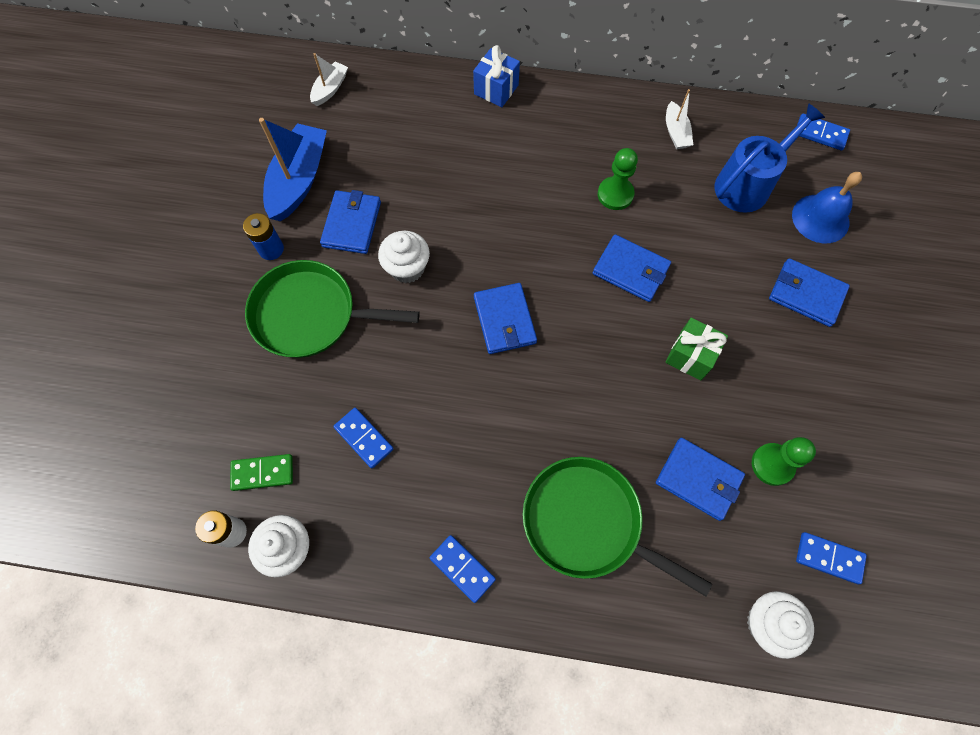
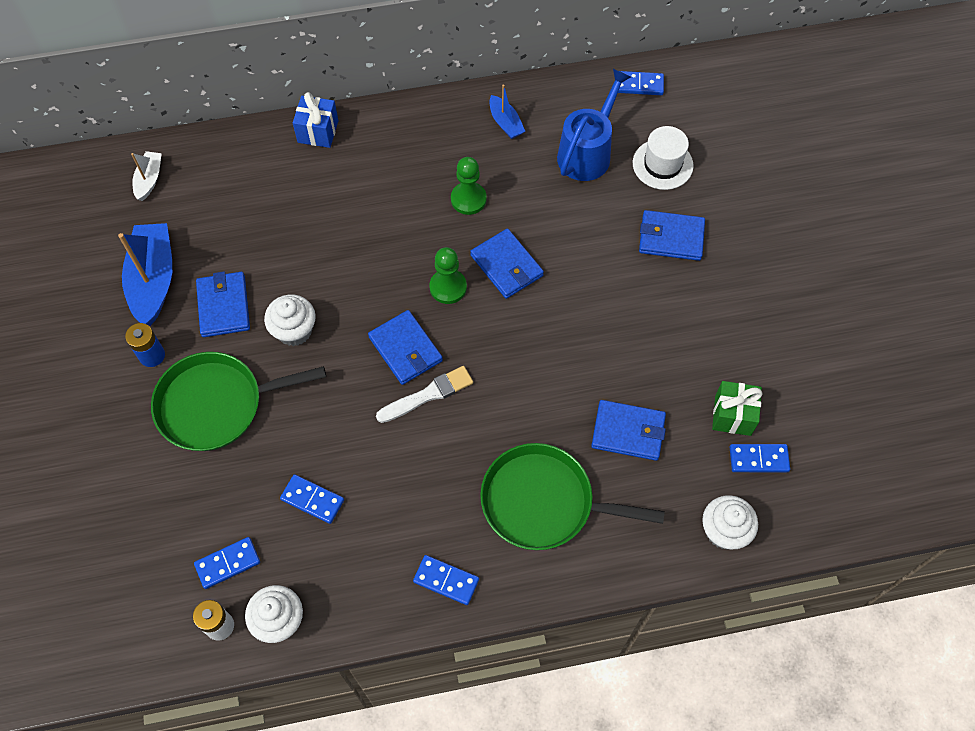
camera: 20 degrees left, 5 degrees down
green domino [230,454,293,491] -> blue domino [194,537,260,589]
blue wallet [593,234,671,302] -> blue wallet turned 45 degrees clockwise [470,228,544,299]
green gift [665,318,728,381] -> green gift moved to [712,381,763,436]
white boat [666,89,693,149] -> blue boat [489,84,525,139]
green pawn [752,437,816,486] -> green pawn moved to [429,247,467,304]
blue bell [792,172,862,243] -> white hat [633,126,694,190]
none -> white brush [376,366,473,423]

